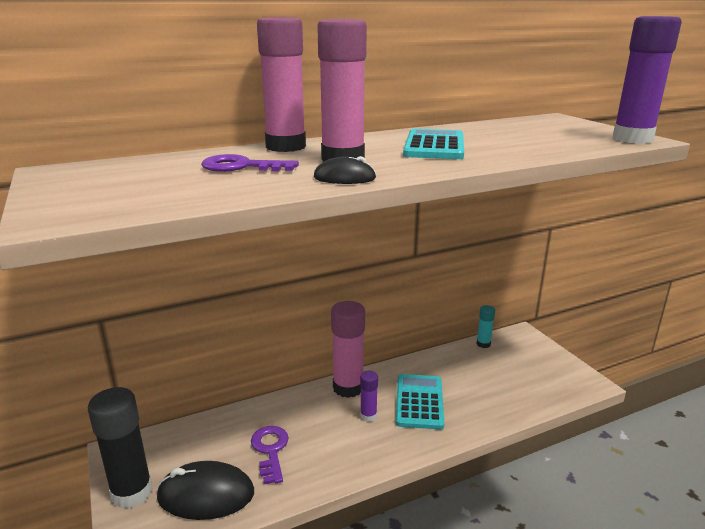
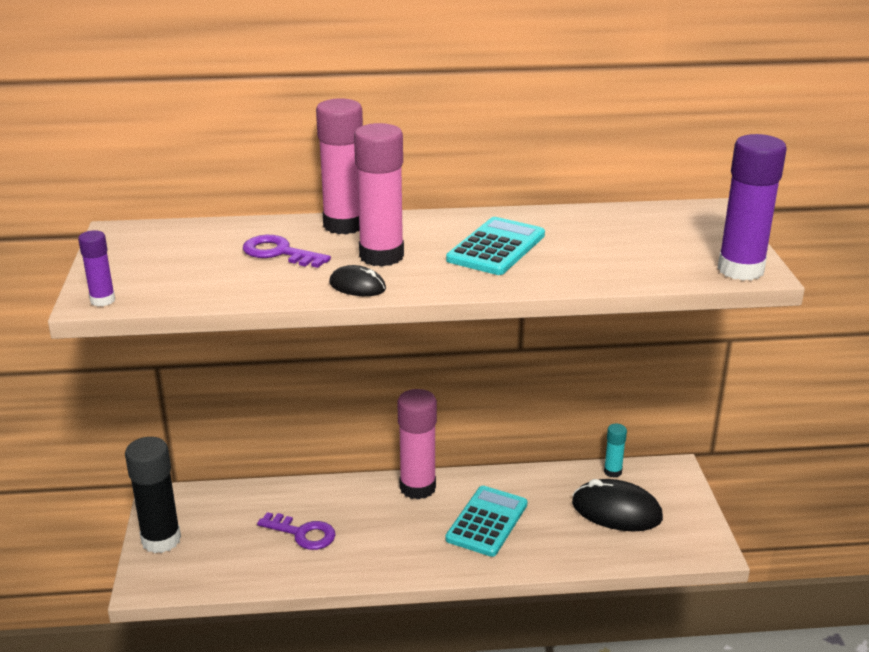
camera: 20 degrees right, 5 degrees up
black mouse [157,461,254,520] -> black mouse moved to [572,479,663,531]
purple key [251,426,289,484] -> purple key turned 105 degrees clockwise [257,512,336,550]
purple glue stick [360,371,378,422] -> purple glue stick moved to [78,230,115,306]

